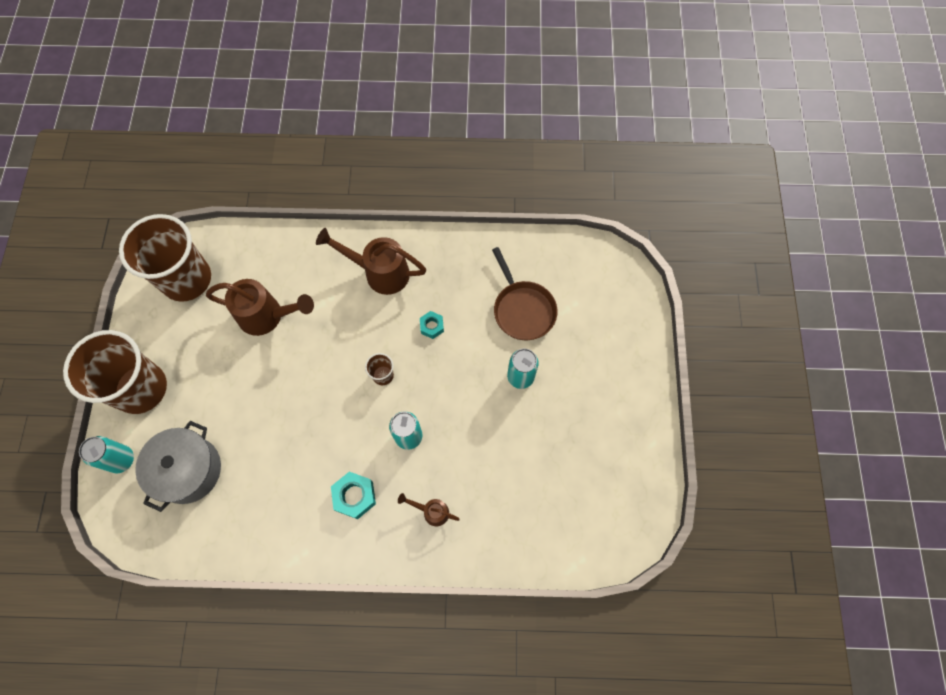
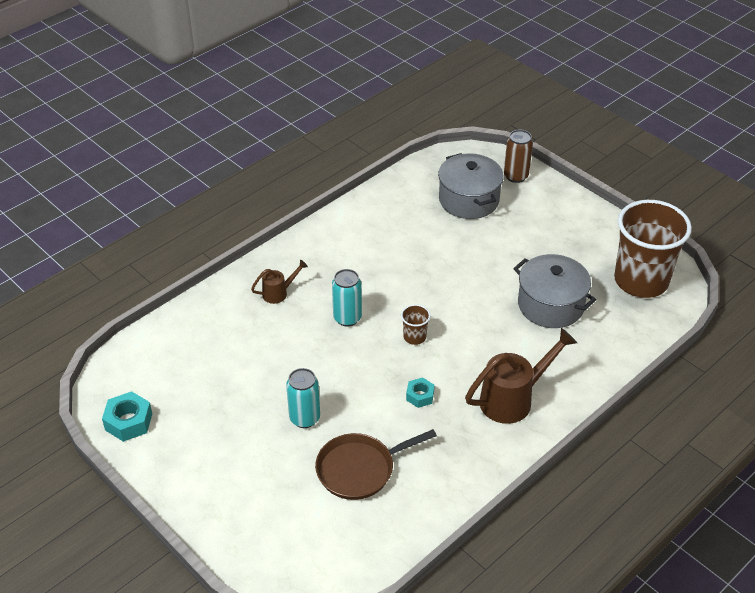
camera: 135 degrees right, 25 degrees down
brown cup [63,330,167,414] -> none
turquoise can [79,436,134,473] -> brown can [504,129,533,183]
brown watering can [206,279,314,336] -> grey pot [513,254,596,328]
turquoise nut [331,472,376,519] -> turquoise nut moved to [102,391,152,442]
brown pan [492,247,558,340] -> brown pan turned 45 degrees counterclockwise [315,429,437,500]

